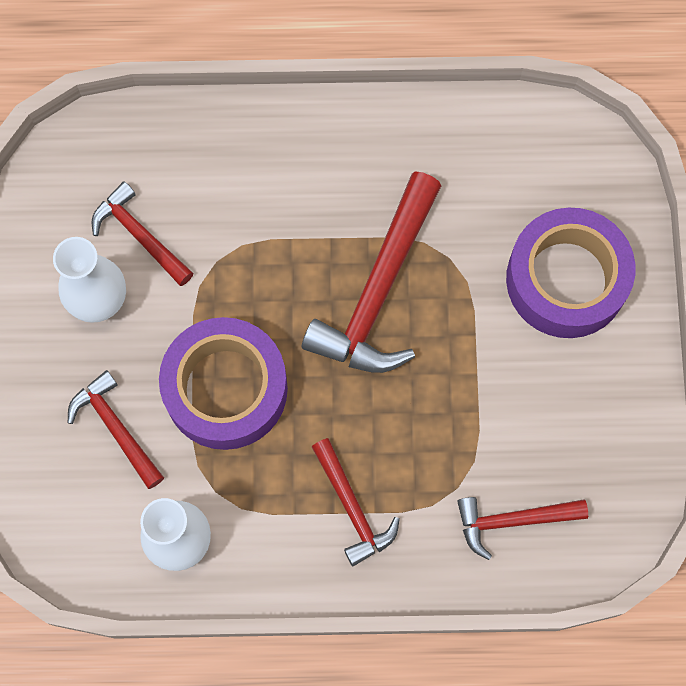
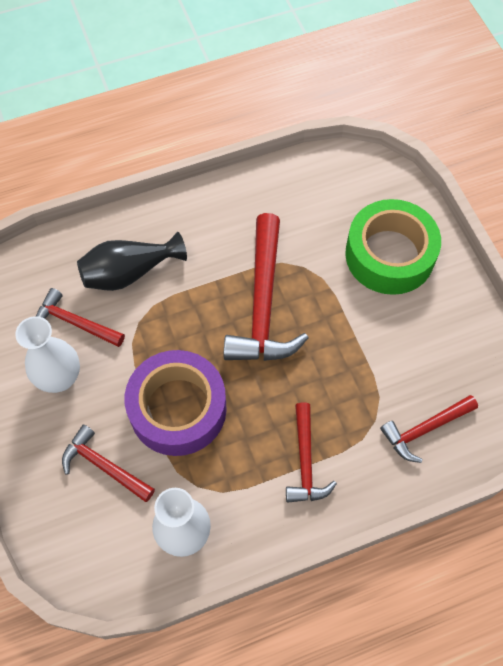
camera: 20 degrees left, 10 degrees down
red hammer [312,438,400,566] -> red hammer turned 45 degrees clockwise [286,402,337,503]
purple tape [506,208,635,338] -> green tape [345,199,441,295]
none -> black vase [77,232,187,291]

